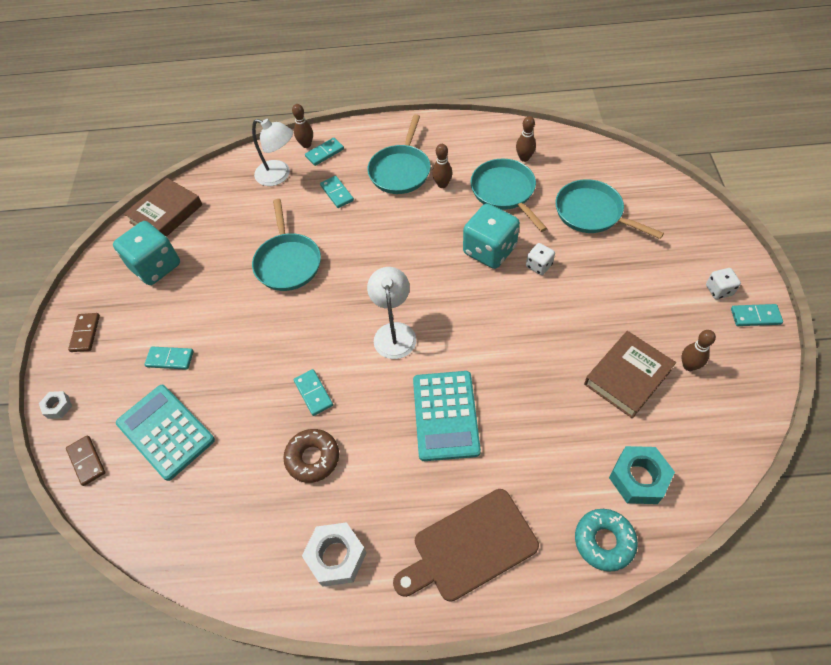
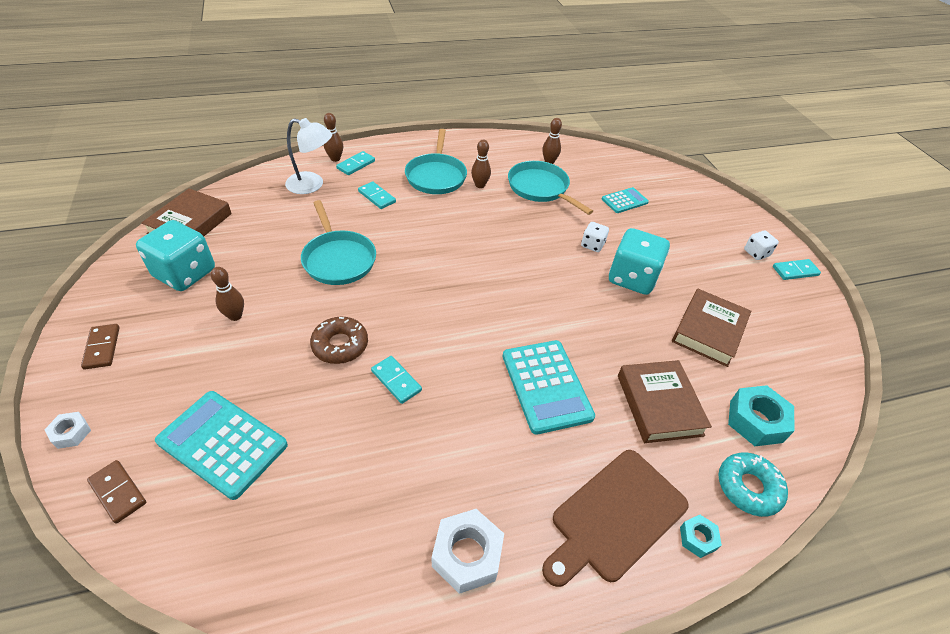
camera: 20 degrees left, 10 degrees down
turquoise domino [145,347,194,370] -> none
brown donut [283,429,339,483] -> brown donut moved to [310,317,368,364]
white lamp [367,267,416,359] -> none
turquoise dice [463,203,520,269] -> turquoise dice moved to [609,228,670,295]
turquoise pan [555,179,664,239] -> turquoise calculator [602,187,649,213]
brown bowling pin [682,330,716,371] -> brown bowling pin moved to [211,267,244,321]
none -> brown book [618,360,712,443]
none -> turquoise nut [680,515,722,558]

